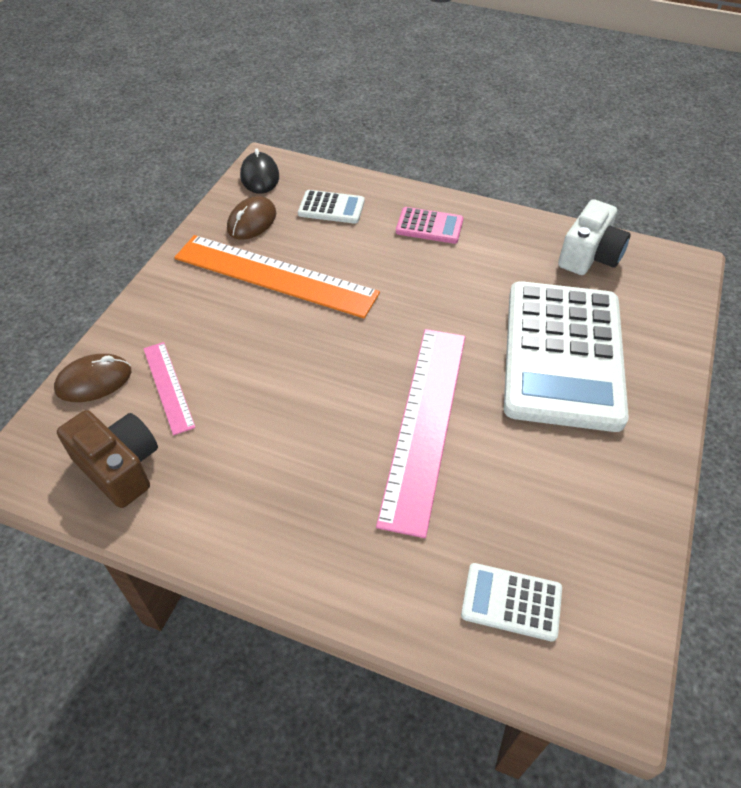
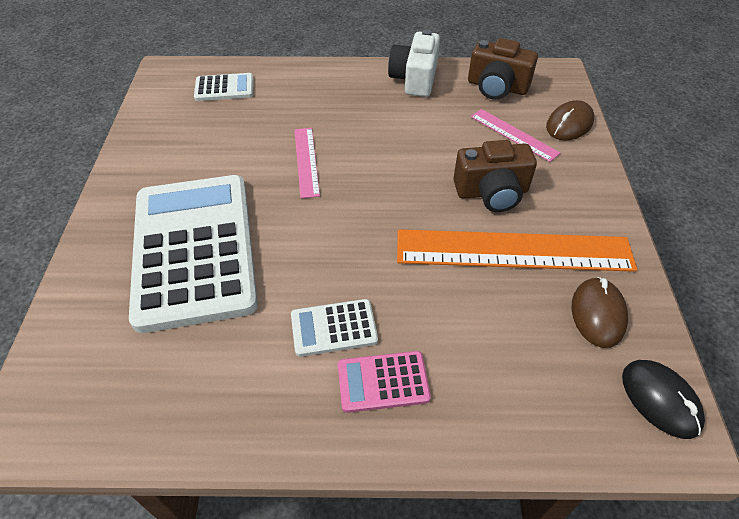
camera: 160 degrees right, 0 degrees up
white calculator [298,190,365,224] -> white calculator moved to [291,299,378,357]
pink ruler [376,329,465,538] -> pink ruler [295,128,320,198], size x0.50
white camera [558,199,631,275] -> white camera moved to [388,29,440,97]
none -> brown camera [453,140,537,212]

